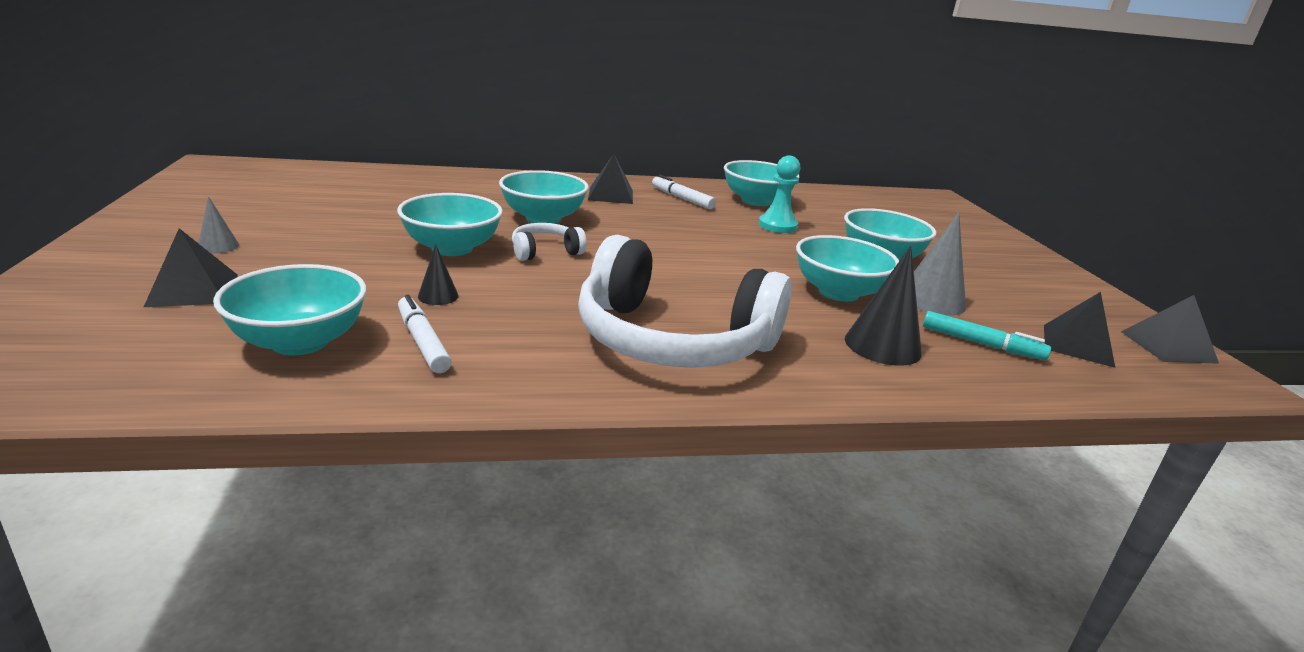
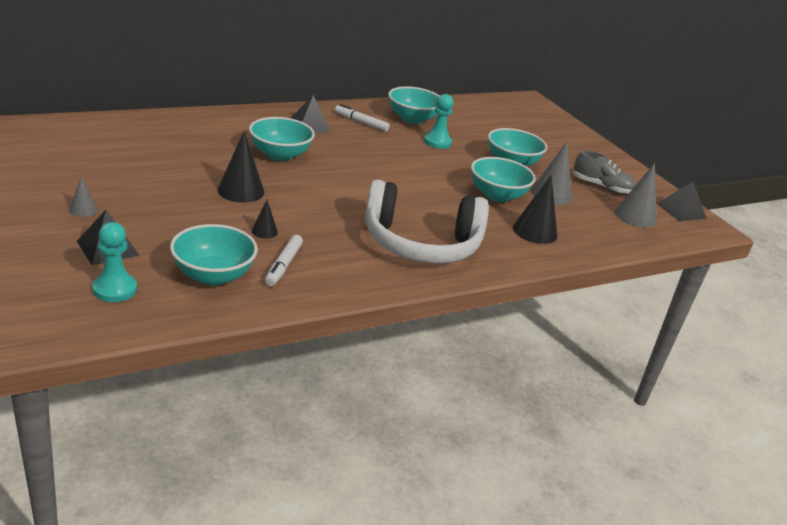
camera: 20 degrees left, 5 degrees up
turquoise bowl [397,193,503,256] -> black cone [218,131,264,203]
white marker [398,295,452,373] -> white marker turned 120 degrees counterclockwise [265,235,303,286]
white headphones [512,223,587,261] -> none
turquoise marker [923,311,1051,360] -> none
black pyramid [1044,292,1115,368] -> grey cone [615,163,657,228]
none -> turquoise pawn [92,222,137,302]
none -> grey shoe [572,150,636,194]

